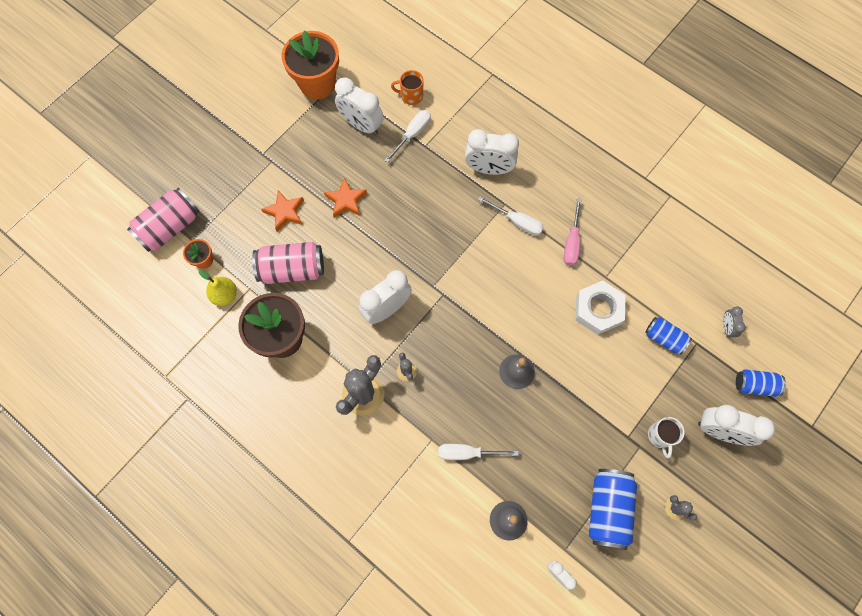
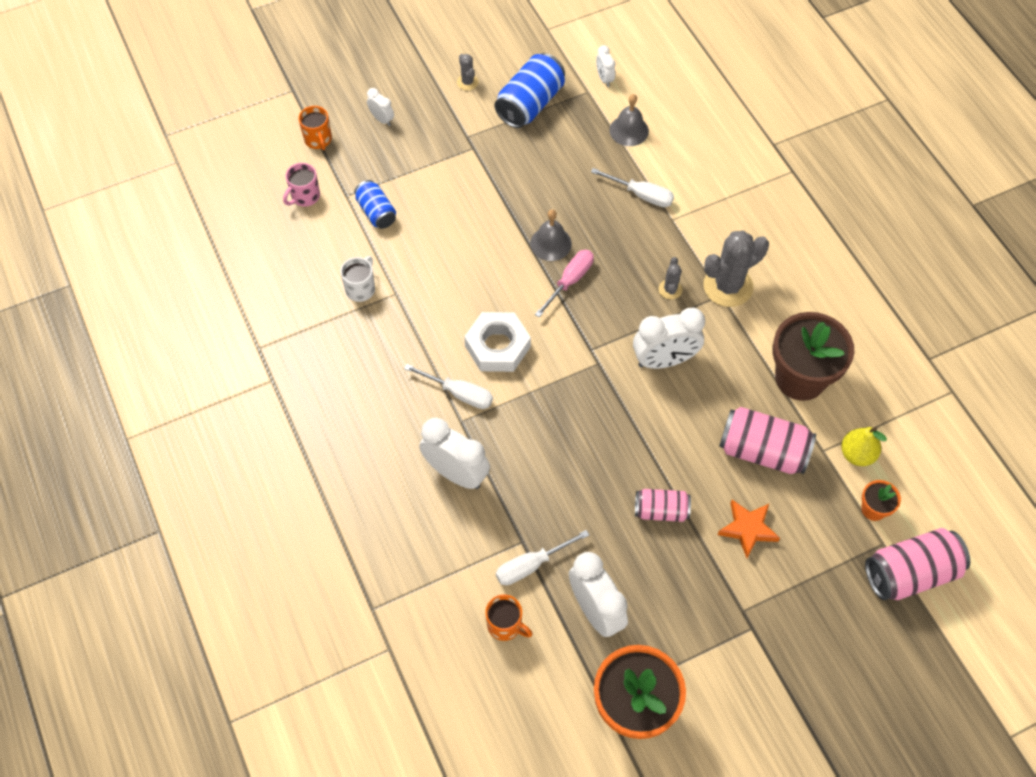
camera: 155 degrees left, 10 degrees down
orange star [324,177,367,218] -> pink can [635,489,691,522]
white screwdriver [478,197,544,236] -> white screwdriver turned 150 degrees clockwise [404,364,493,409]
pink screwdriver [564,198,582,266] -> pink screwdriver moved to [535,250,594,318]
white nut [575,281,625,335] -> white nut moved to [464,312,531,372]
white mug [648,417,684,459] -> white mug moved to [340,256,375,302]
white clock [698,405,775,446] -> white clock [367,88,394,126], size x0.50
grey clock [723,306,746,338] -> pink mug [283,163,320,207]
blue can [736,369,786,397] -> orange mug [298,106,332,150]

